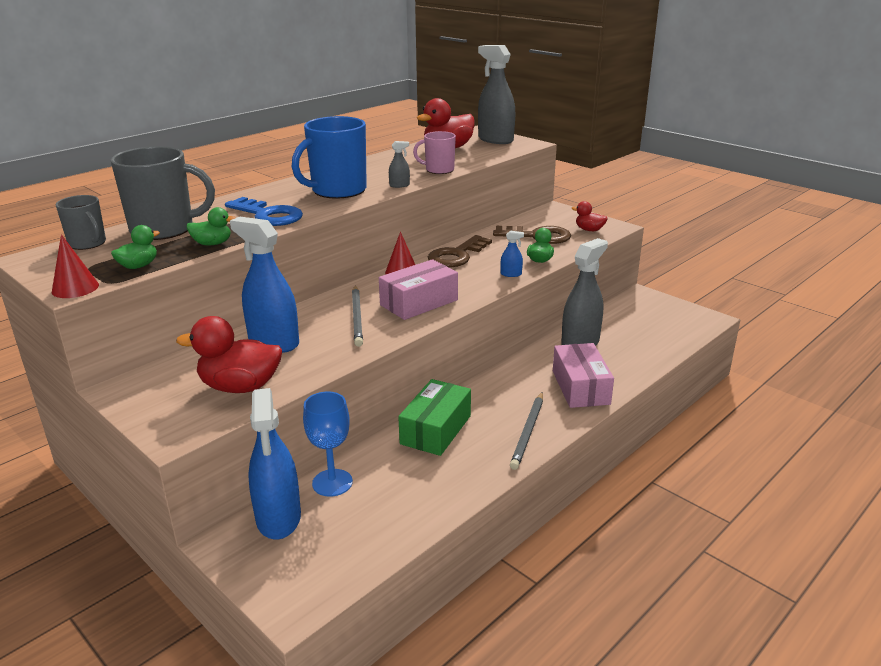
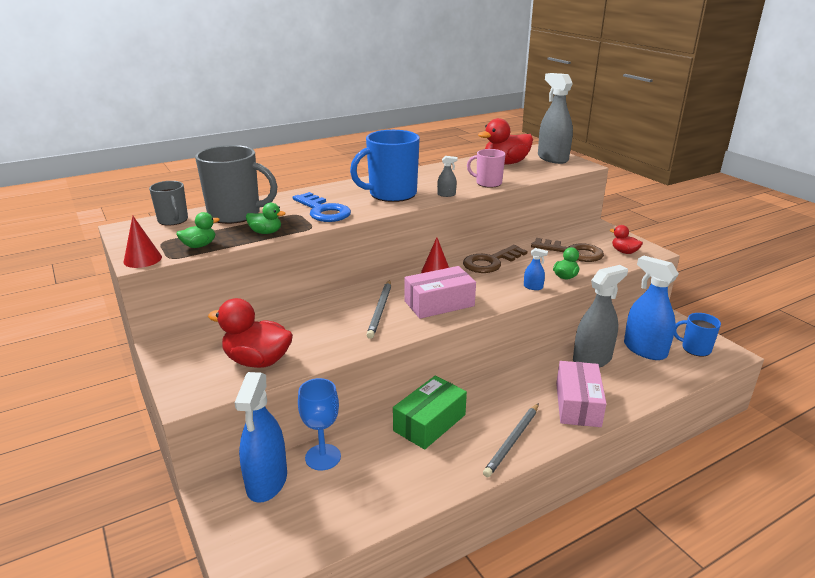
camera: 15 degrees right, 0 degrees up
blue spray bottle [230,217,299,353] -> blue spray bottle moved to [624,256,679,360]
none -> blue mug [674,313,721,356]

